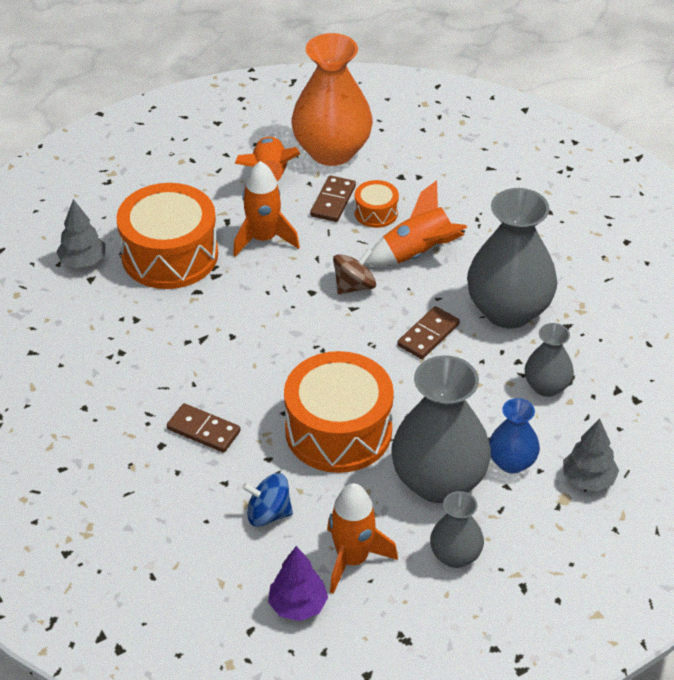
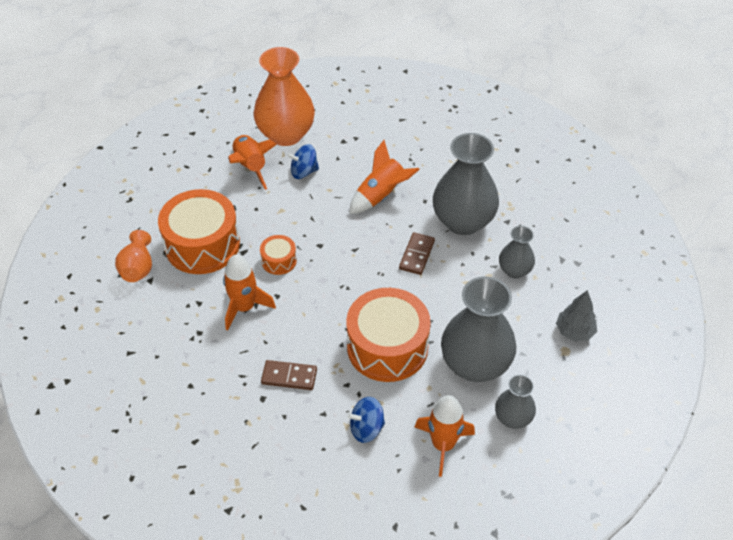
camera: 20 degrees left, 5 degrees up
grey tree [56,199,106,268] -> orange vase [115,230,152,282]
orange rocket [233,161,300,257] -> orange rocket moved to [223,255,276,330]
purple tree [268,546,328,621] -> none
brown domino [310,175,356,222] -> blue spinning top [287,144,319,179]
brown spinning top [333,249,376,295] -> none
orange drum [354,180,399,228] -> orange drum moved to [260,235,297,275]
blue vase [489,398,540,474] -> none

